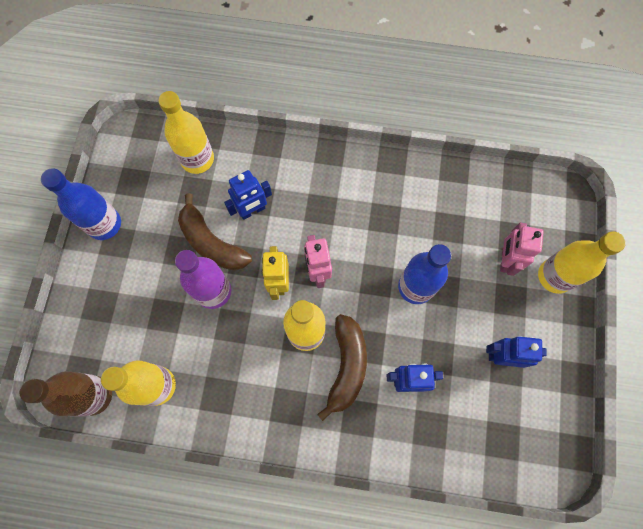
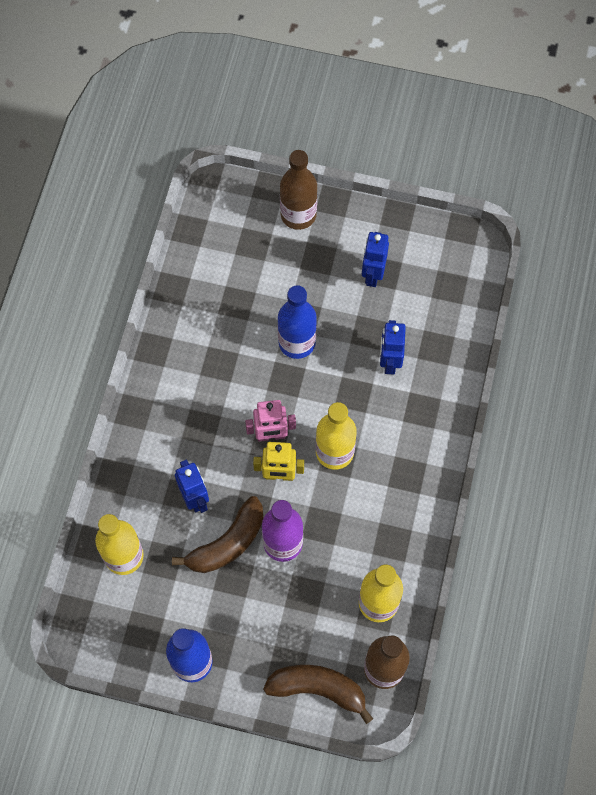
camera: 85 degrees left, 5 degrees down
brown banana [317,314,367,421] -> brown banana moved to [263,665,373,724]
pink robot [500,222,543,276] -> none
yellow bottle [538,232,626,294] -> brown bottle [280,150,317,230]

